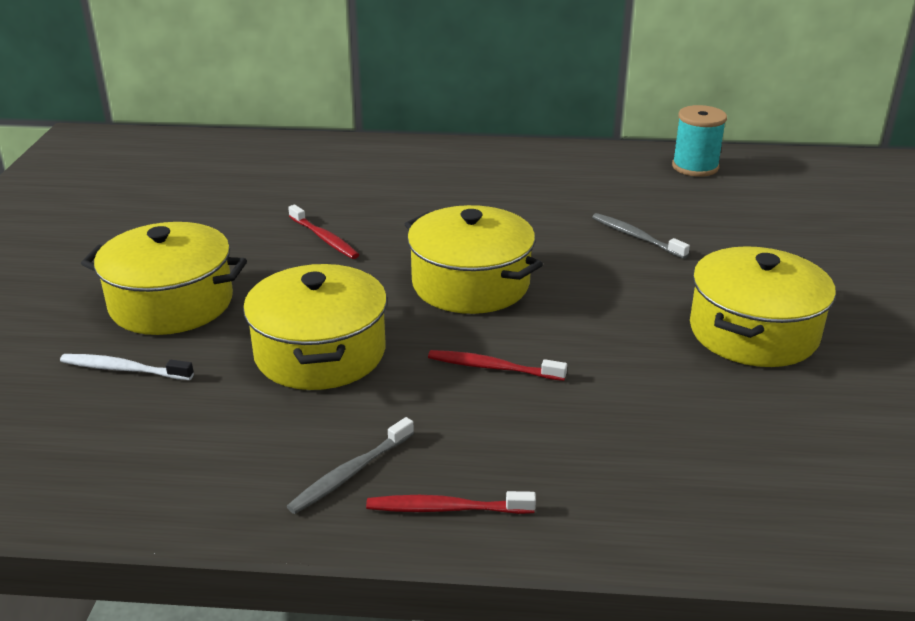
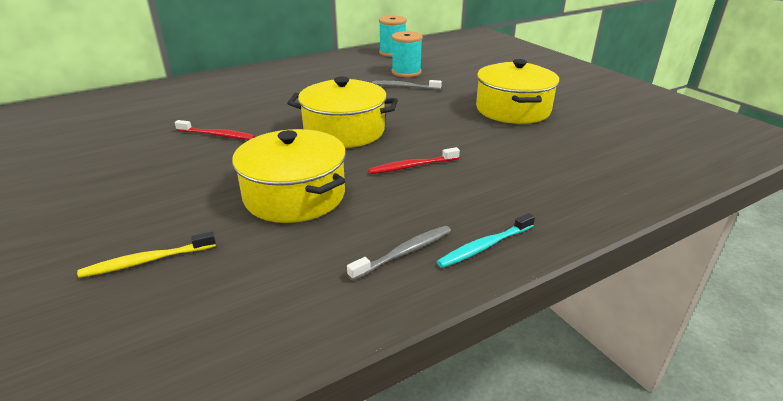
camera: 35 degrees left, 0 degrees up
white toothbrush [60,354,194,380] -> yellow toothbrush [77,231,216,278]
yellow pot [81,222,247,335] -> none
grey toothbrush [287,417,414,514] -> grey toothbrush turned 135 degrees counterclockwise [347,226,451,281]
red toothbrush [366,491,536,514] -> turquoise toothbrush [437,213,535,268]
none -> turquoise spool [392,31,423,77]

